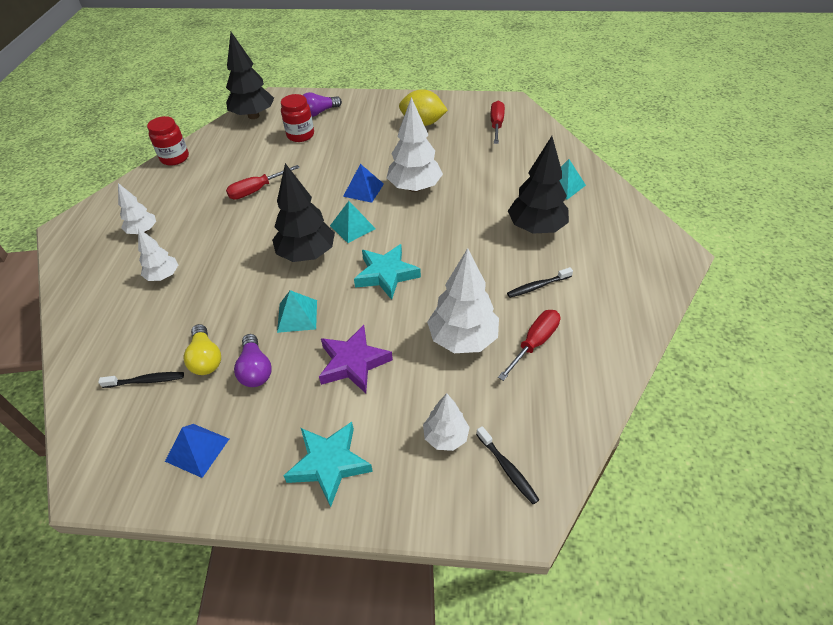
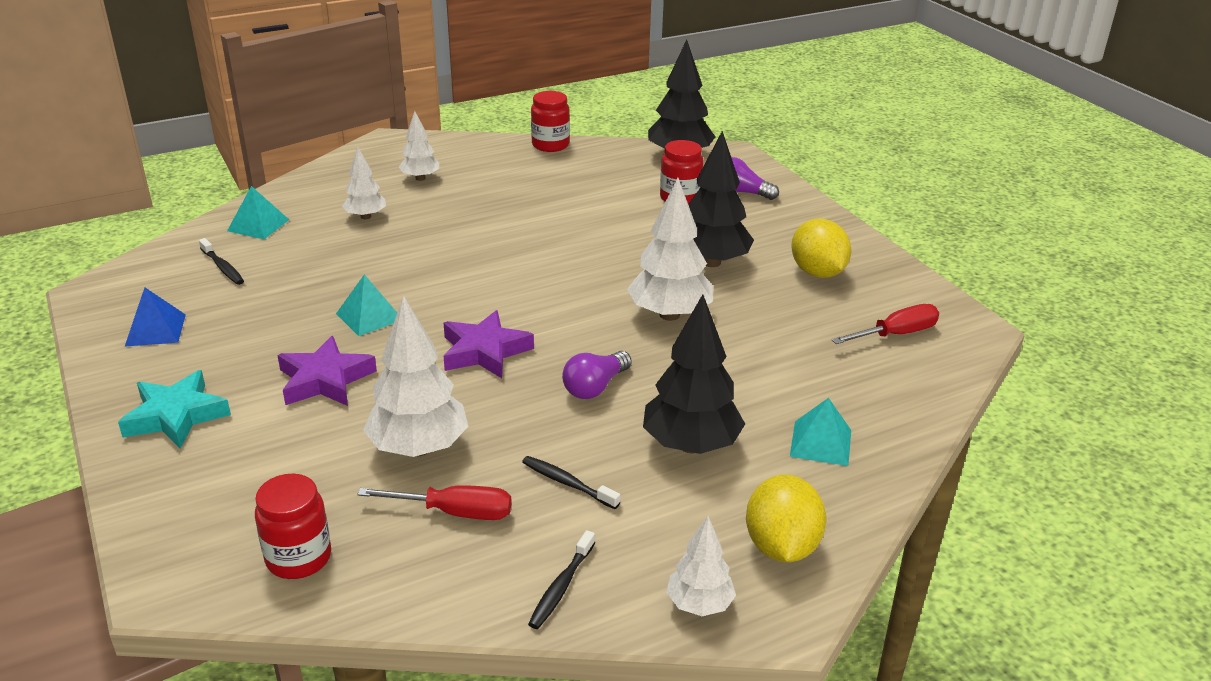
camera: 55 degrees right, 15 degrees down
yellow light bulb [184,324,221,375] -> none
red screwdriver [226,165,300,200] -> none
purple light bulb [234,334,272,387] -> purple light bulb moved to [562,351,632,399]
black tree [272,163,335,262] -> black tree moved to [688,131,754,267]
turquoise pyramid [330,201,376,243] -> turquoise pyramid moved to [227,186,289,239]
blue pyramid [343,164,384,203] -> none
turquoise star [354,244,421,300] -> purple star [444,310,534,378]
white tree [423,393,470,451] -> white tree moved to [666,516,736,616]
black toothbrush [476,426,539,505] -> black toothbrush moved to [528,530,595,629]
none -> red jar [255,474,331,579]
none -> yellow lemon [746,474,827,562]

